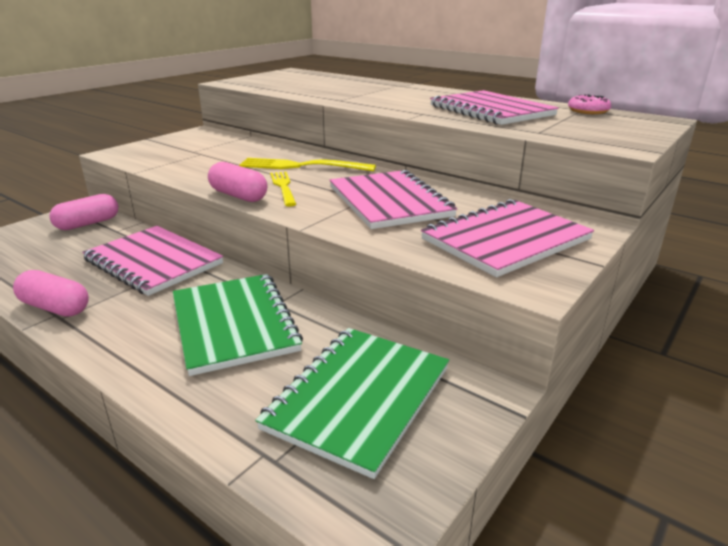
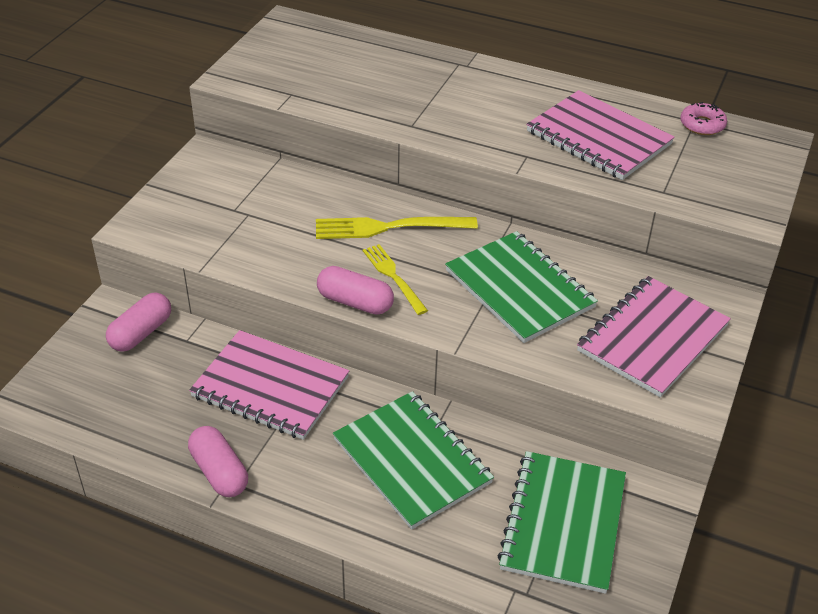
camera: 15 degrees left, 15 degrees up
pink capsule [13,270,89,317] -> pink capsule turned 45 degrees clockwise [188,426,248,497]
pink notebook [329,170,457,229] -> green notebook [445,231,598,343]

